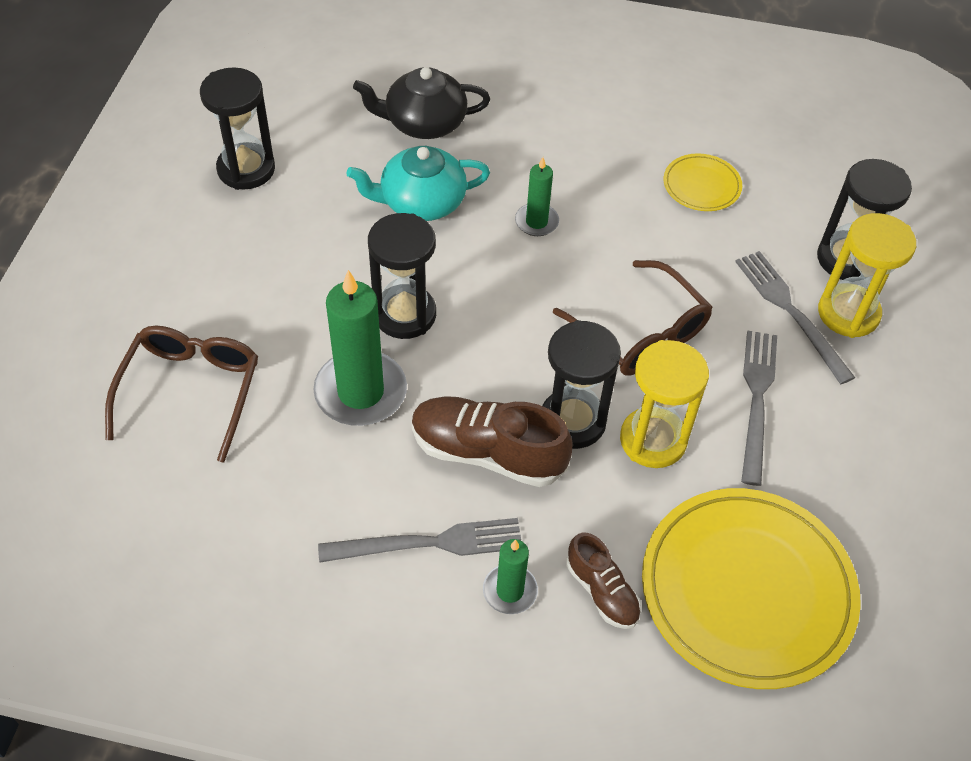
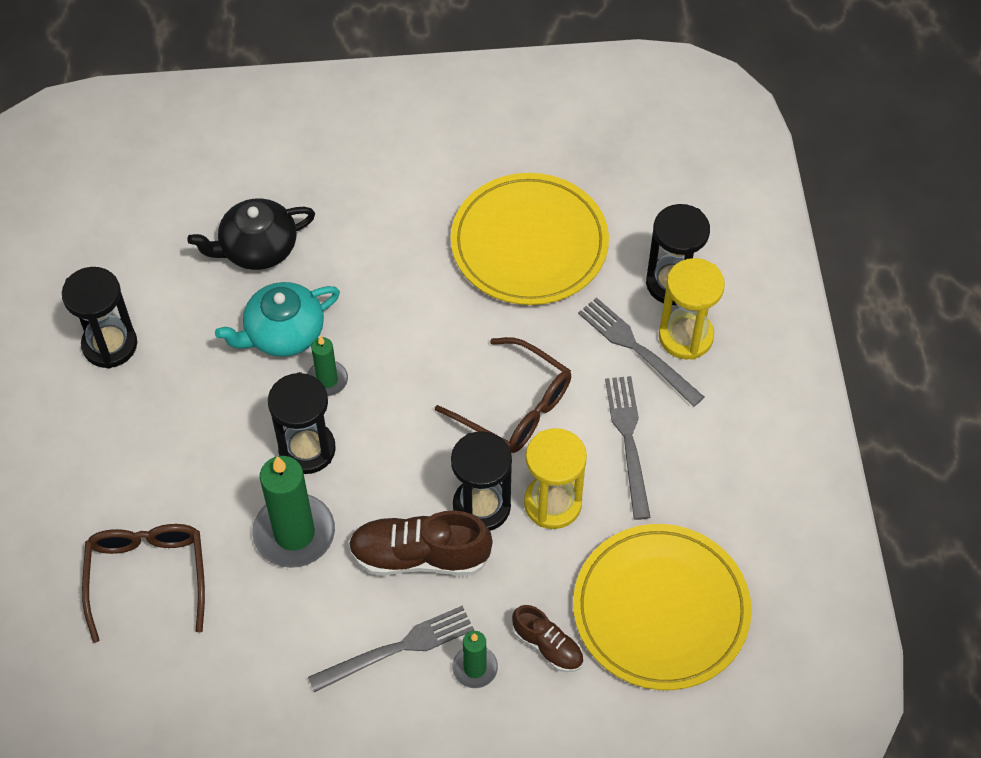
camera: 15 degrees left, 5 degrees up
green candle [515,157,559,236] -> green candle moved to [307,336,348,396]
yellow plate [663,153,742,211] -> yellow plate [451,173,609,305], size x2.16

